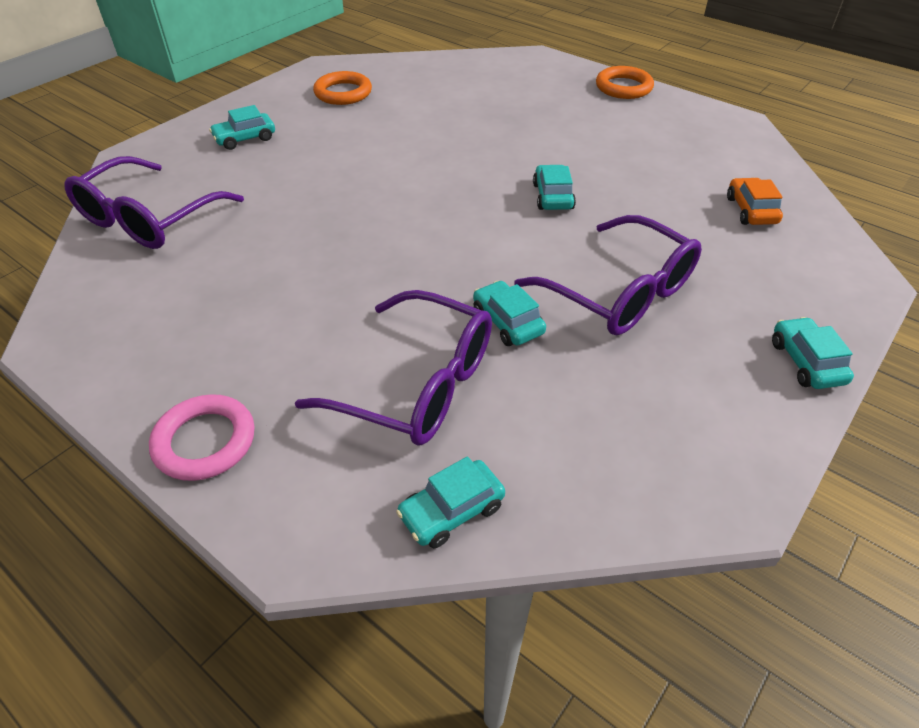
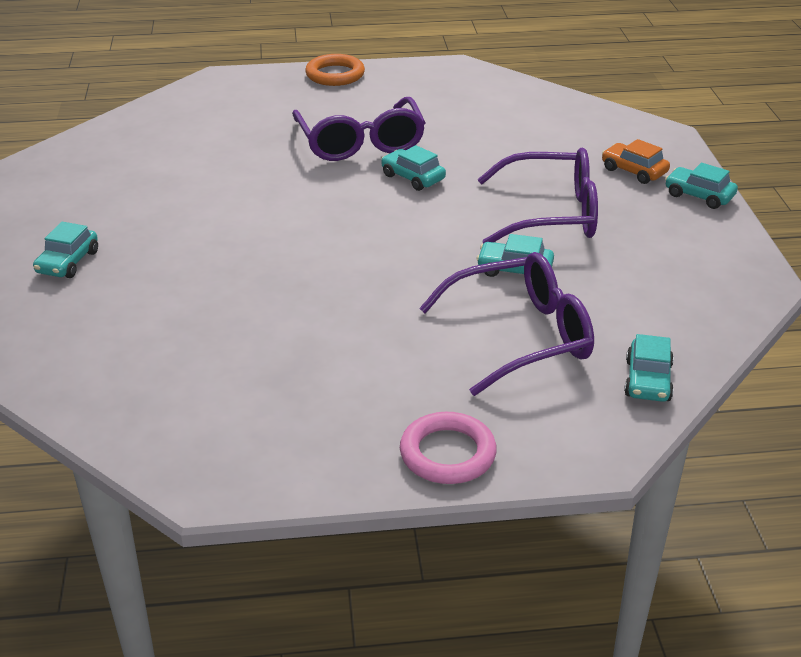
camera: 45 degrees left, 10 degrees down
purple glasses [64,156,244,249] -> purple glasses moved to [292,97,425,161]
orange ring [313,71,372,105] -> none
orange car [727,178,783,225] -> orange car moved to [602,139,670,184]

